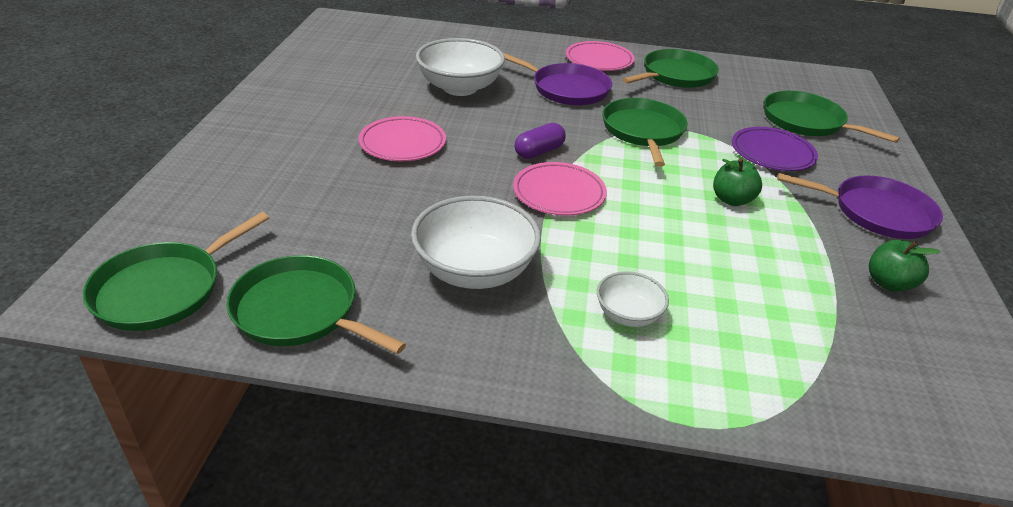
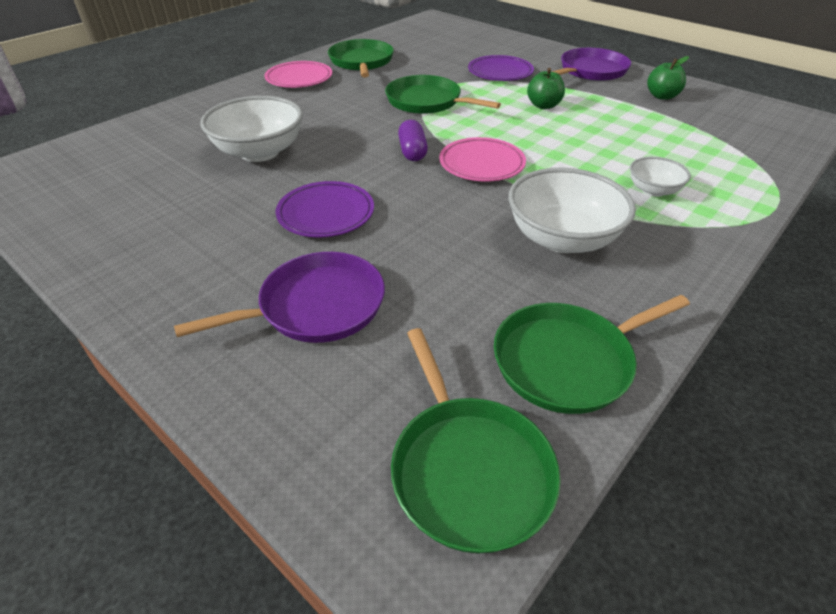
camera: 55 degrees left, 5 degrees up
pink plate [359,116,446,161] -> purple plate [276,181,374,237]
purple pan [503,53,612,105] -> purple pan moved to [174,252,385,343]
green pan [764,91,900,143] -> none

